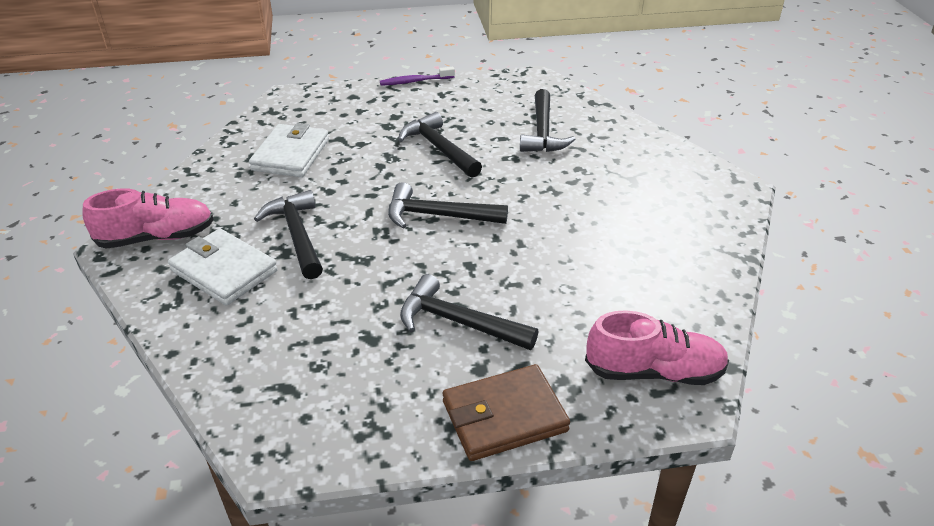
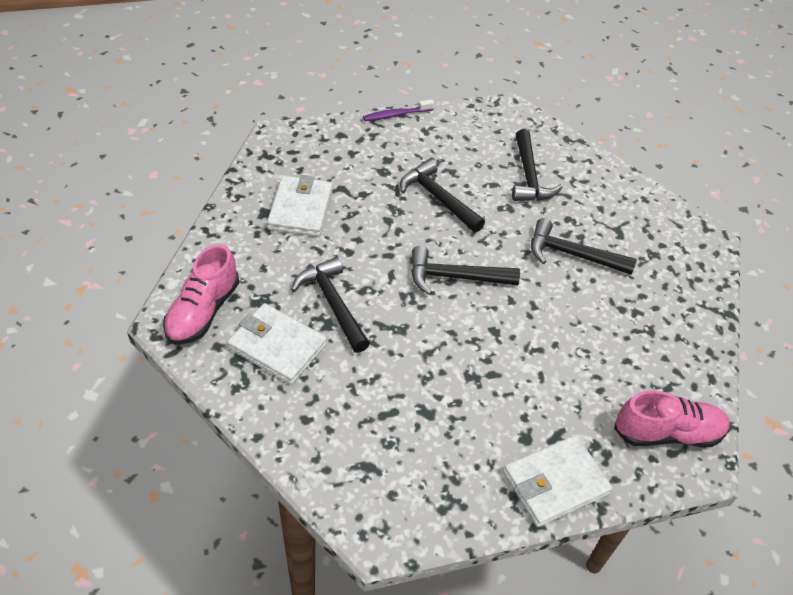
camera: 10 degrees left, 10 degrees up
pink shoe [82,188,214,249] -> pink shoe turned 135 degrees clockwise [163,244,239,345]
black hammer [400,274,538,350] -> black hammer moved to [531,218,637,275]
brown wallet [443,364,570,461] -> white wallet [503,435,613,527]

